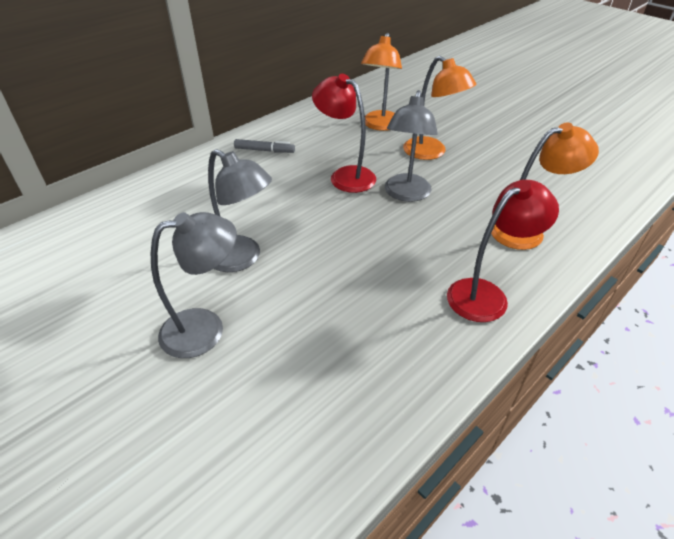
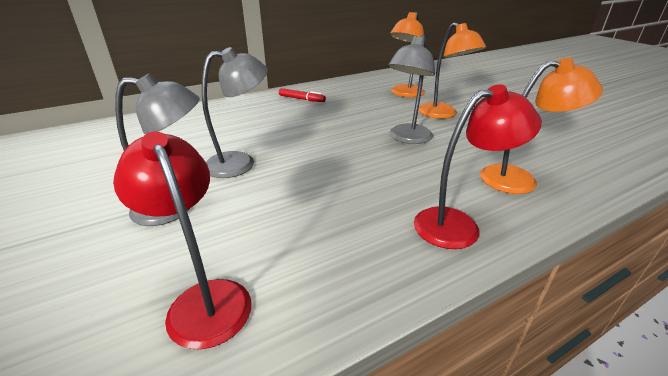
camera: 15 degrees right, 10 degrees down
grey lamp [208,149,272,272] -> grey lamp turned 75 degrees counterclockwise [202,47,268,178]
grey marker [234,139,295,153] -> red marker [279,88,326,102]
red lamp [312,74,376,193] -> red lamp moved to [113,132,251,350]

